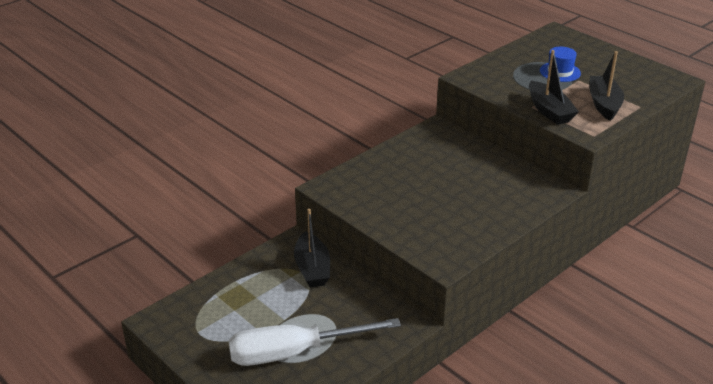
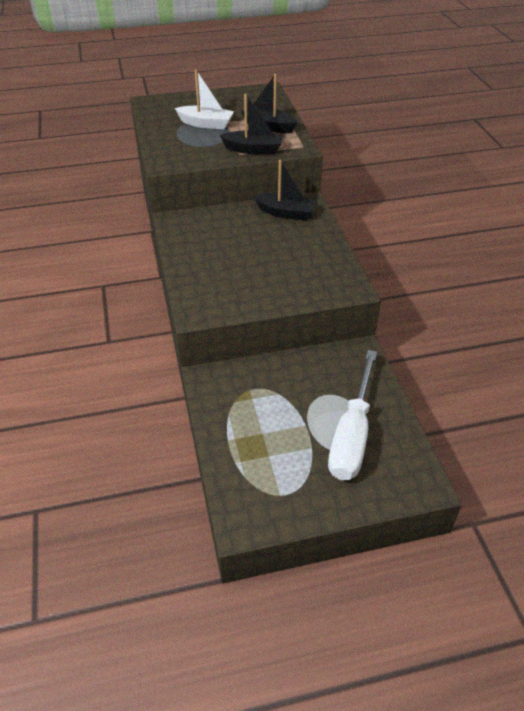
camera: 60 degrees left, 10 degrees up
black boat [294,209,330,287] -> black boat moved to [253,160,317,221]
blue hat [540,47,581,82] -> white boat [175,69,234,129]

